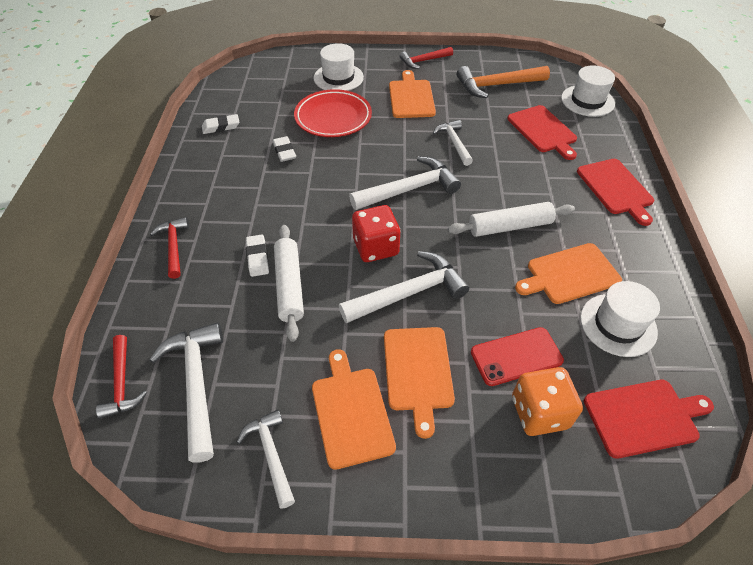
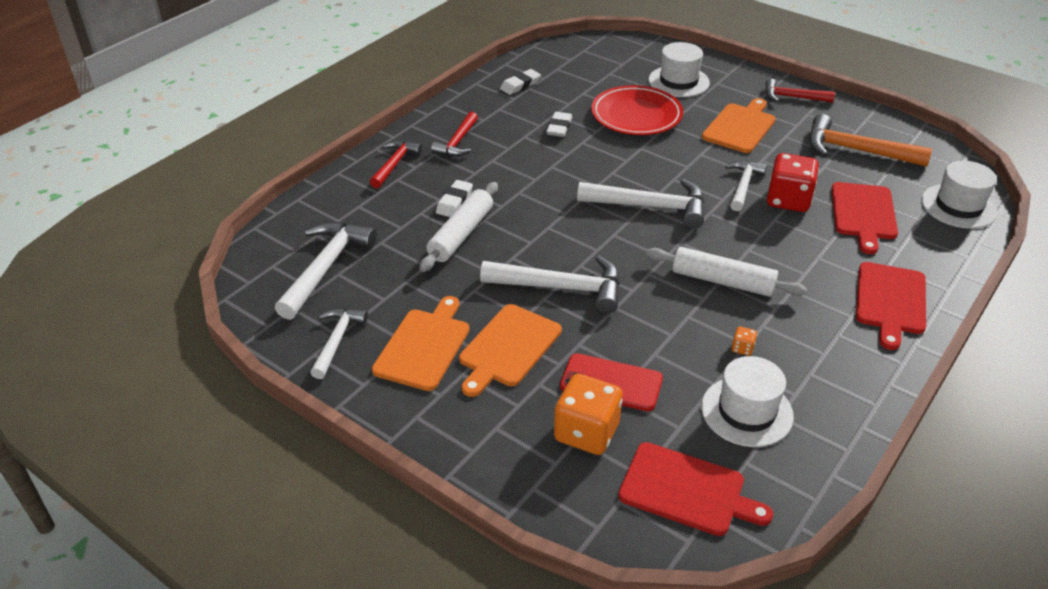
camera: 35 degrees right, 10 degrees down
red hammer [96,335,147,419] -> red hammer moved to [431,112,478,156]
white eraser [202,114,239,134] -> white eraser turned 60 degrees counterclockwise [500,69,541,95]
red dice [352,205,400,262] -> red dice moved to [767,153,819,212]
orange cutting board [515,243,622,304] -> orange dice [732,326,757,356]

